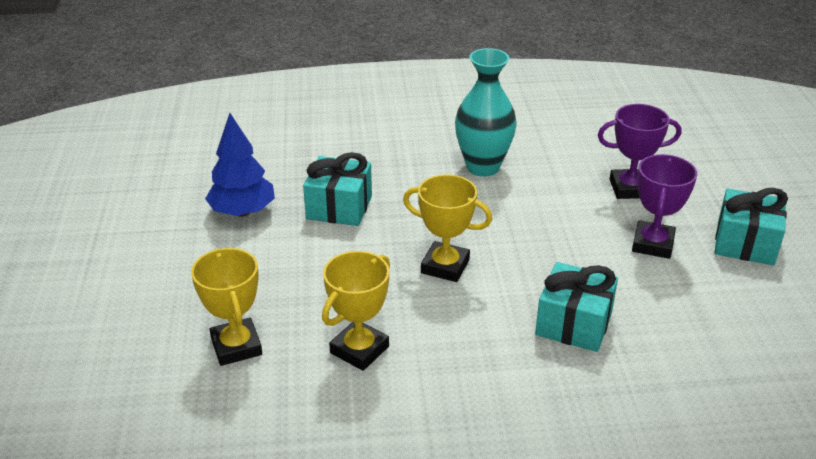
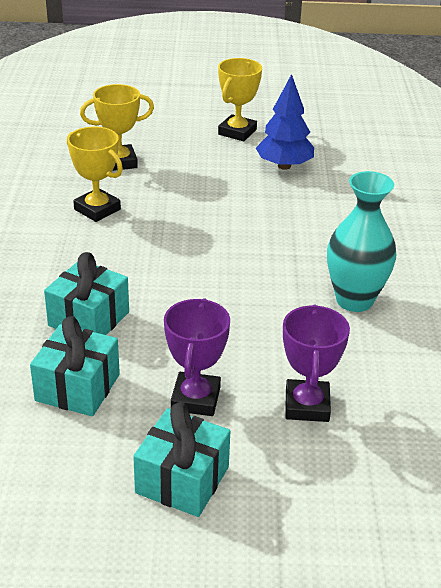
camera: 95 degrees right, 0 degrees up
turquoise gift [303,152,372,226] -> turquoise gift moved to [30,316,120,416]
yellow trophy [403,174,492,282] -> yellow trophy moved to [218,58,262,141]
purple trophy [632,154,697,259] -> purple trophy turned 75 degrees clockwise [164,298,230,416]

